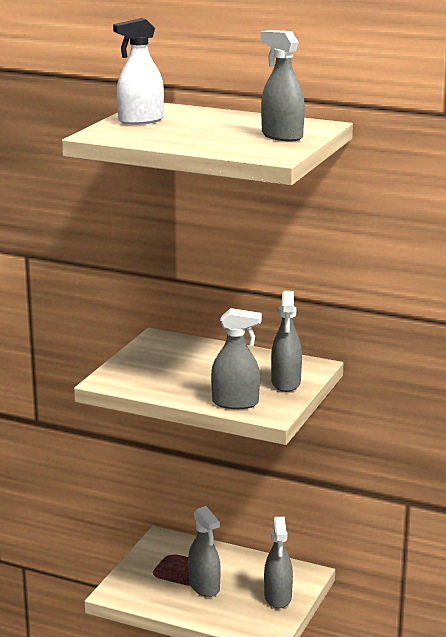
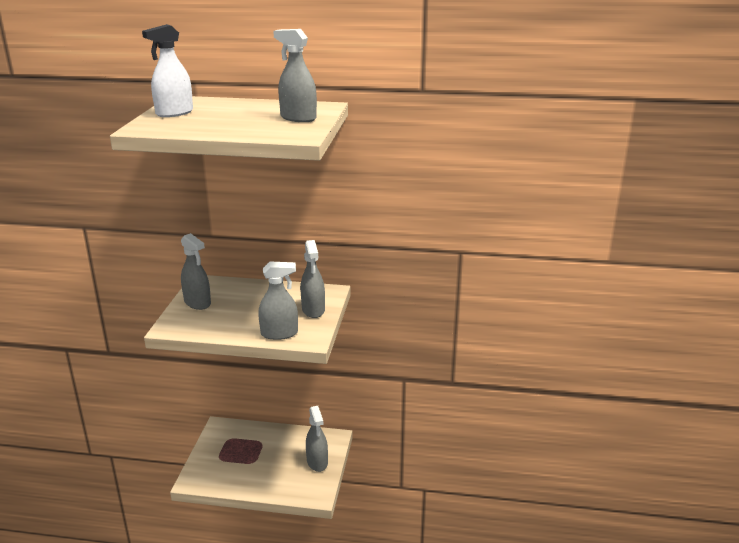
camera: 15 degrees left, 5 degrees up
grey spray bottle [188,506,221,597] -> grey spray bottle moved to [181,233,211,310]

